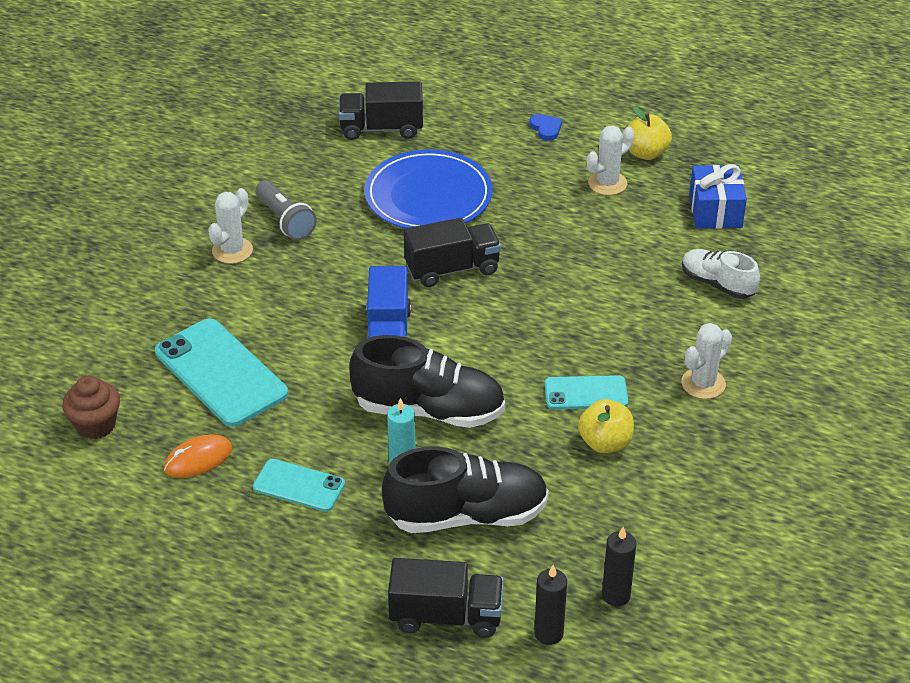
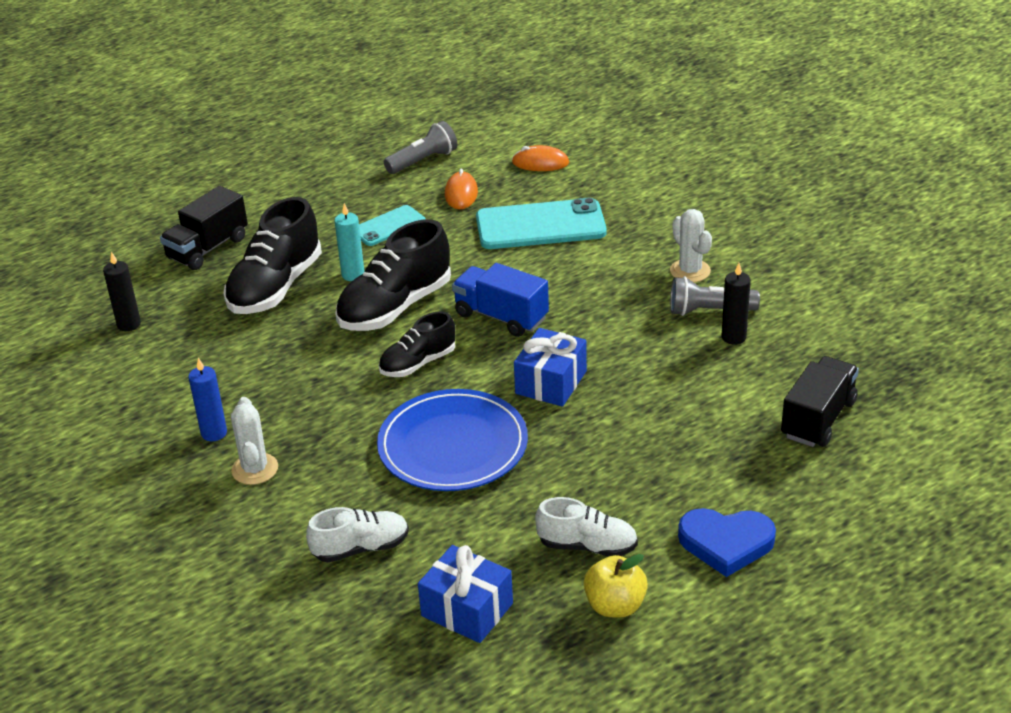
camera: 125 degrees right, 5 degrees down
brown cupcake [62,376,120,439] -> orange mouse [512,145,569,171]
blue plate [364,150,493,228] -> blue plate moved to [377,389,528,491]
black truck [404,218,501,287] -> blue gift [514,328,587,407]
blue heart [529,114,562,141] -> blue heart [678,508,776,577], size x1.90
black candle [534,565,567,645] -> black candle moved to [722,263,751,345]
turquoise phone [545,375,628,409] -> none
yellow apple [578,399,634,453] -> none
white cactus [587,125,634,195] -> white shoe [535,497,638,556]
none -> blue candle [188,358,227,441]
none -> black shoe [379,311,455,377]
none -> grey flashlight [384,121,457,174]

